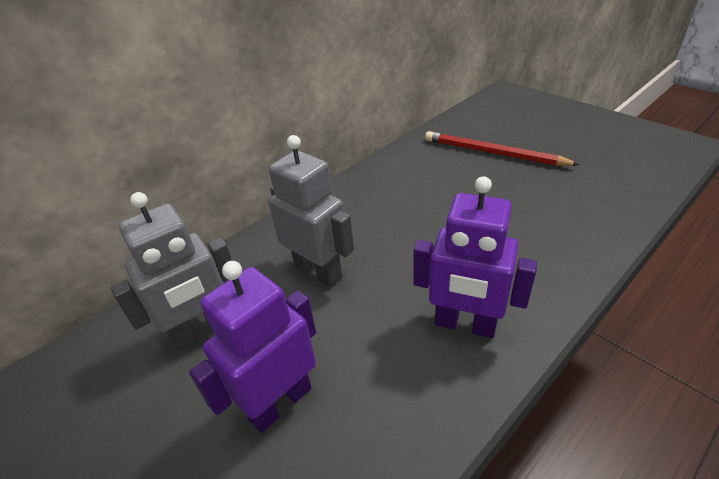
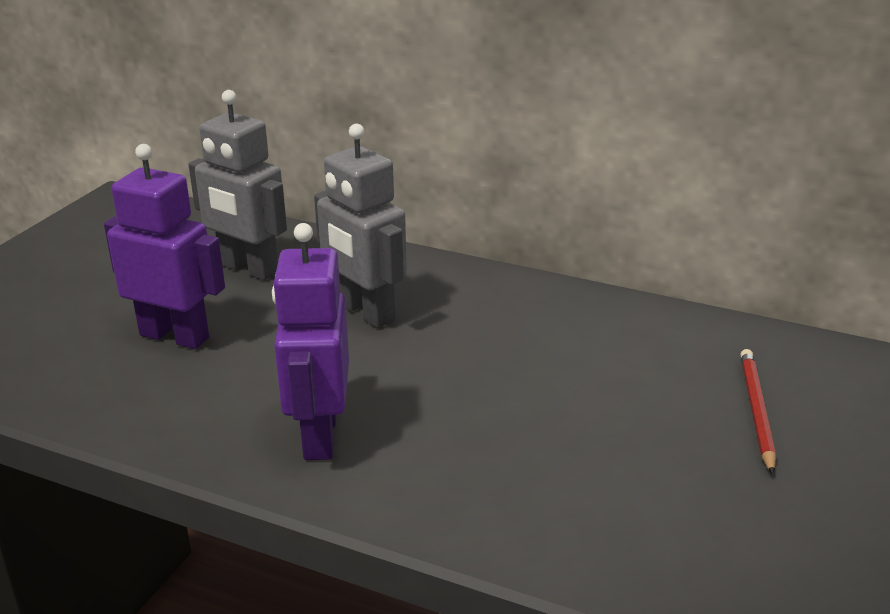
camera: 65 degrees right, 10 degrees down
grey robot [268,135,354,287] -> grey robot turned 120 degrees clockwise [314,124,407,328]
red pencil [425,131,580,166] -> red pencil [740,349,776,475], size x0.67

